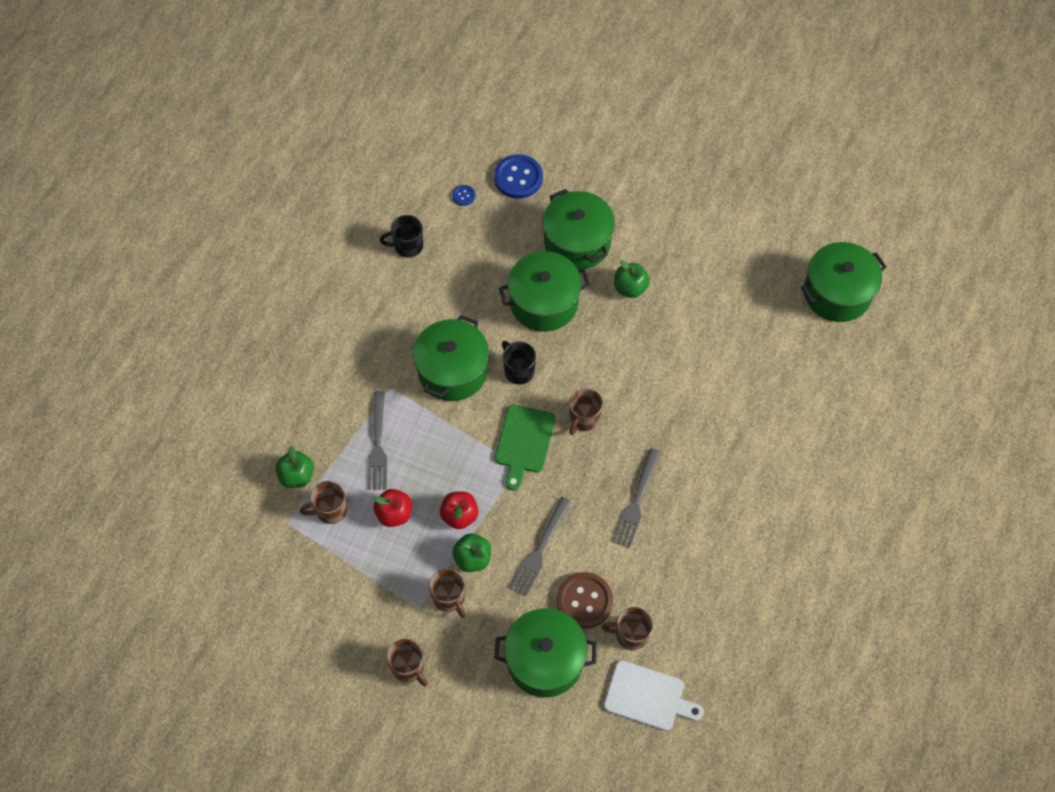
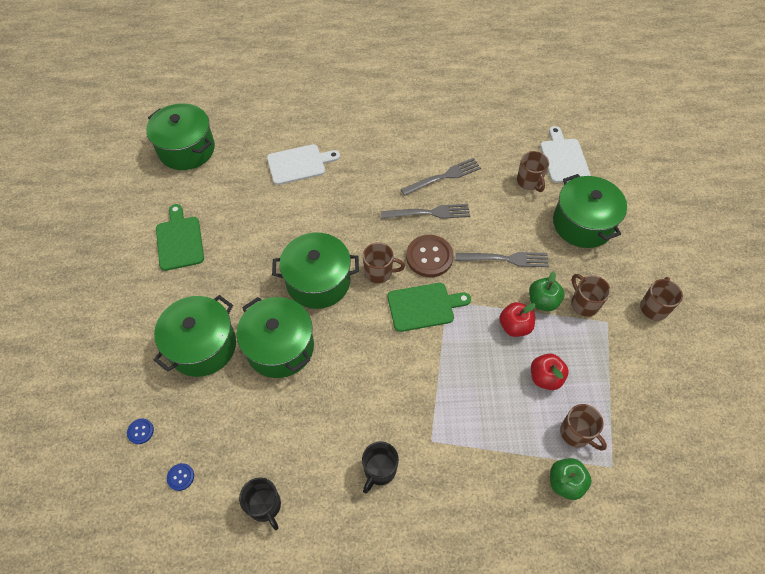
camera: 115 degrees left, 5 degrees down
grey fork [368,391,387,490] -> grey fork moved to [401,158,481,196]
green pot [413,315,489,401] -> green pot moved to [272,232,359,309]
brown mug [429,569,466,618] -> brown mug turned 60 degrees counterclockwise [571,274,611,317]
blue button [494,154,543,199] -> blue button [127,419,154,444], size x0.47
black mug [502,341,536,385] -> black mug moved to [362,441,399,493]
brown button [557,572,613,629] -> brown button moved to [406,235,454,277]
green apple [614,260,650,298] -> none
none -> green cutting board [156,204,204,271]
none -> white cutting board [267,144,340,185]

